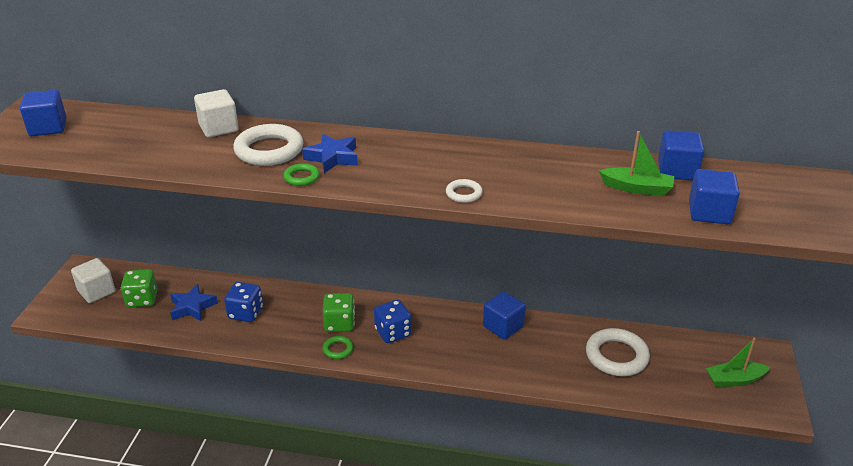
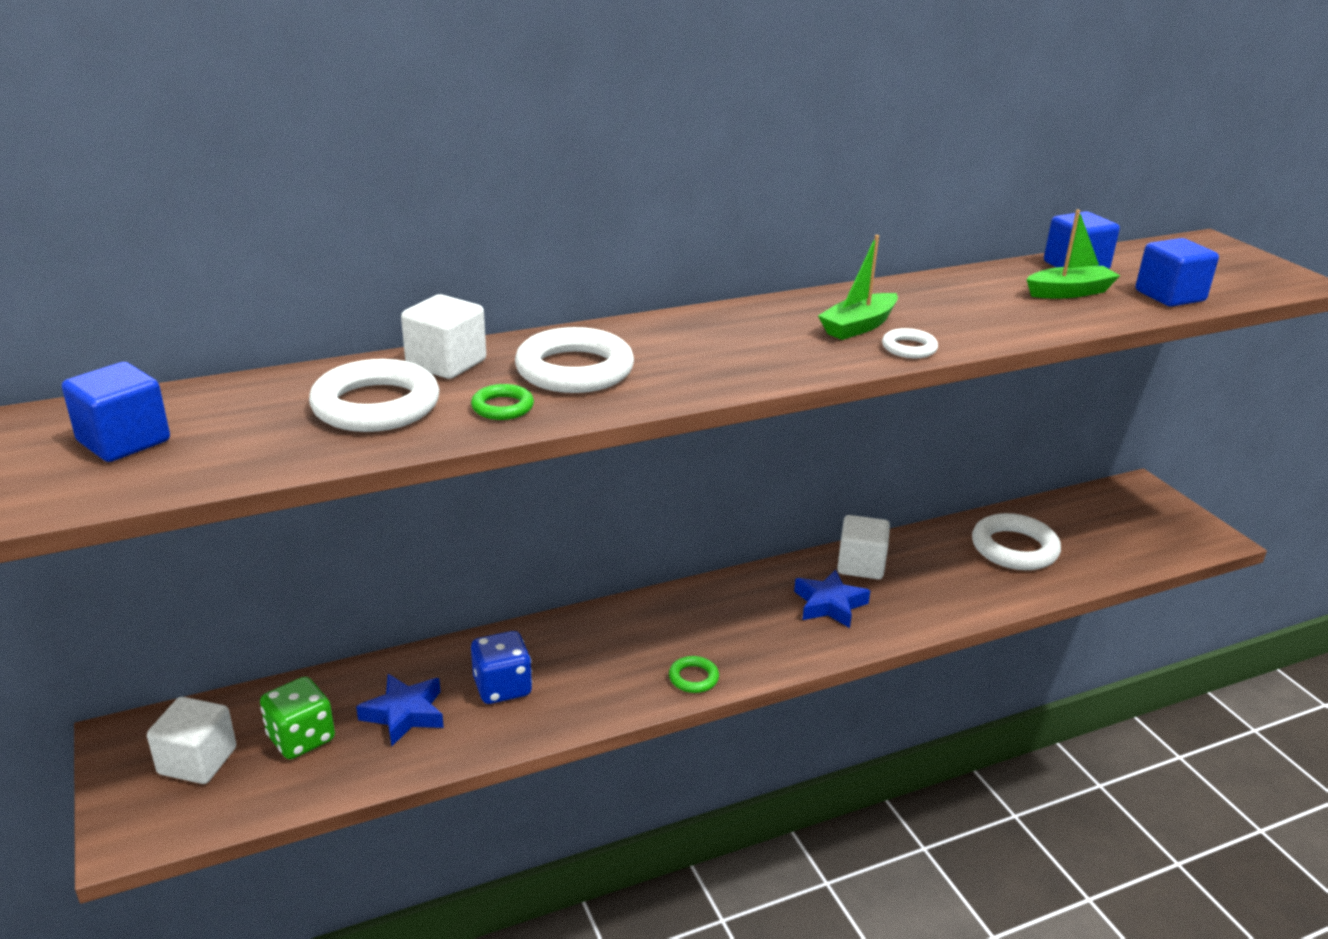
camera: 35 degrees left, 5 degrees down
green ring [283,163,320,186] -> green ring moved to [471,384,534,420]
blue star [302,134,358,173] -> blue star moved to [794,570,870,628]
green dice [322,293,355,332] -> none
blue dice [374,300,412,343] -> none
blue cube [483,291,526,340] -> white cube [837,515,890,579]
green boat [706,338,770,387] -> green boat moved to [818,235,898,340]
none -> white ring [309,359,439,432]

